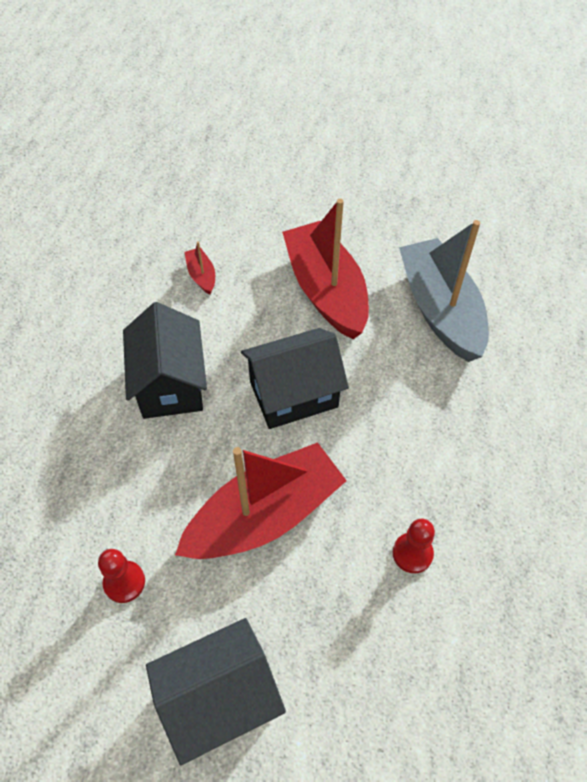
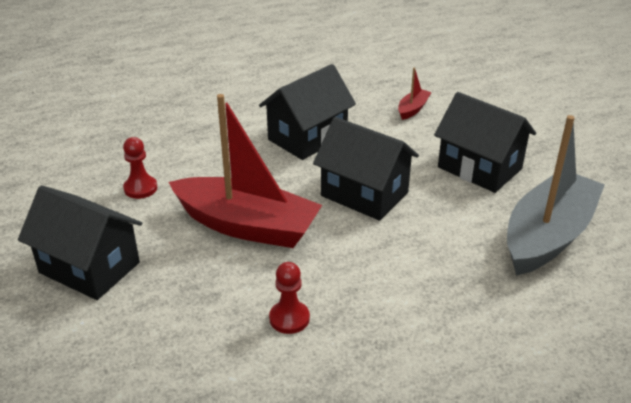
camera: 55 degrees right, 20 degrees down
red boat [282,199,369,339] -> black house [434,92,536,193]

